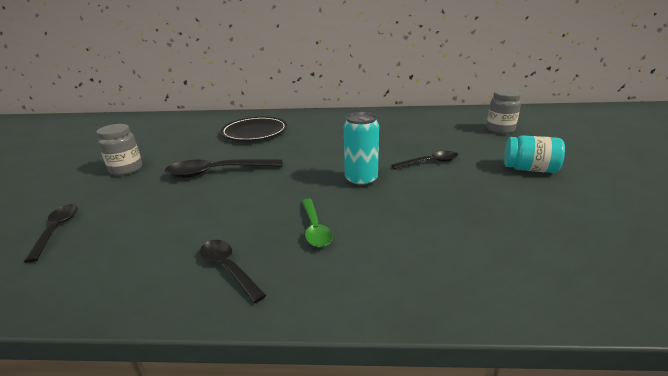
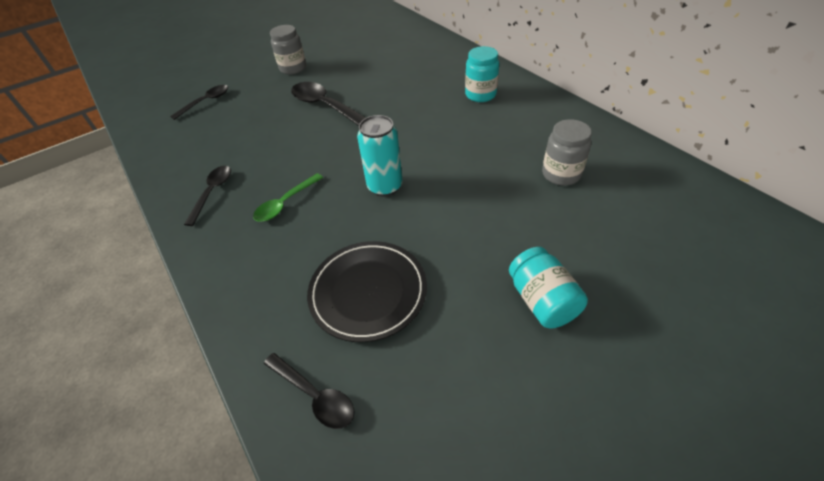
camera: 55 degrees right, 20 degrees up
black plate [220,117,287,141] -> black plate moved to [307,241,427,342]
black spoon [391,151,458,169] -> black spoon moved to [264,353,354,429]
grey jar [487,89,521,134] -> grey jar moved to [542,119,592,186]
none -> turquoise jar [465,46,499,102]

